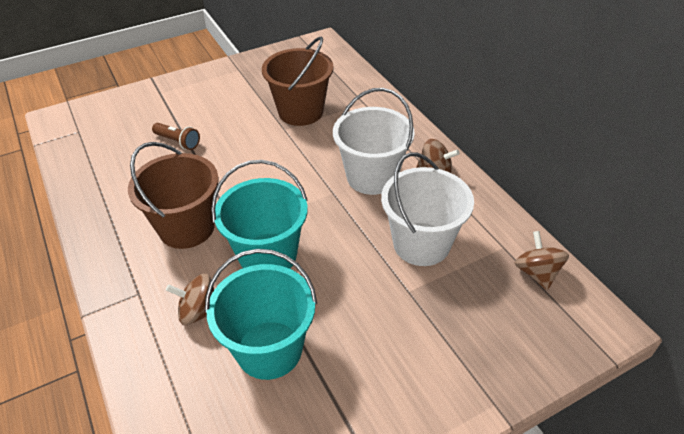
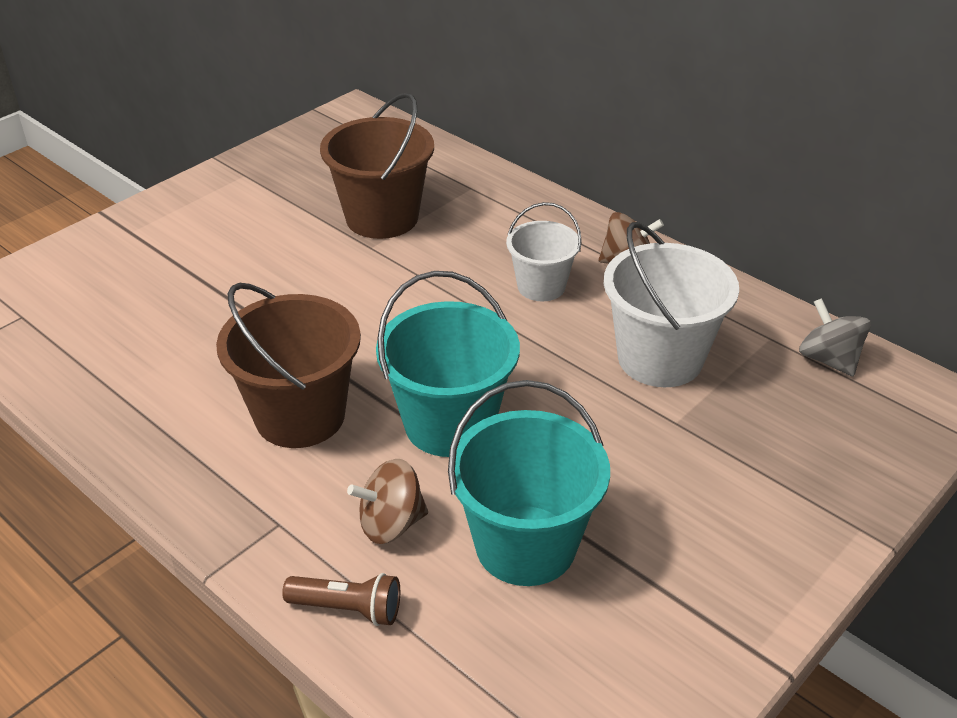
camera: 20 degrees left, 5 degrees down
brown flashlight [152,123,200,150] -> brown flashlight moved to [282,573,400,626]
white bucket [333,88,415,195] -> white bucket [506,202,582,301], size x0.61
brown spinning top [515,231,569,290] -> grey spinning top [799,298,871,377]

